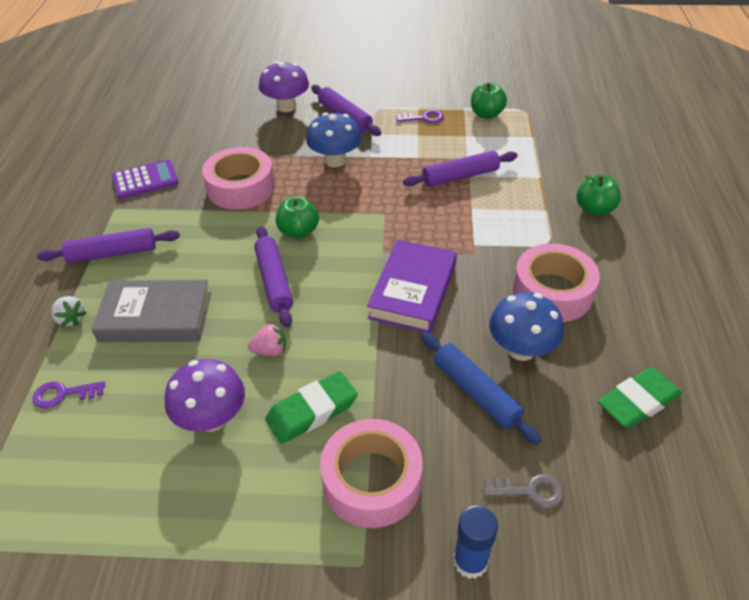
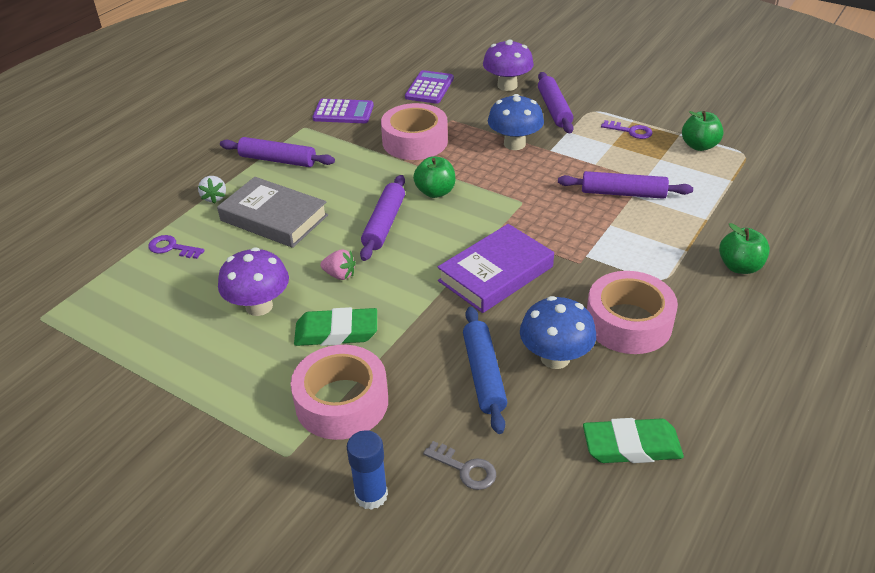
camera: 30 degrees right, 5 degrees down
none -> purple calculator [405,70,454,104]

